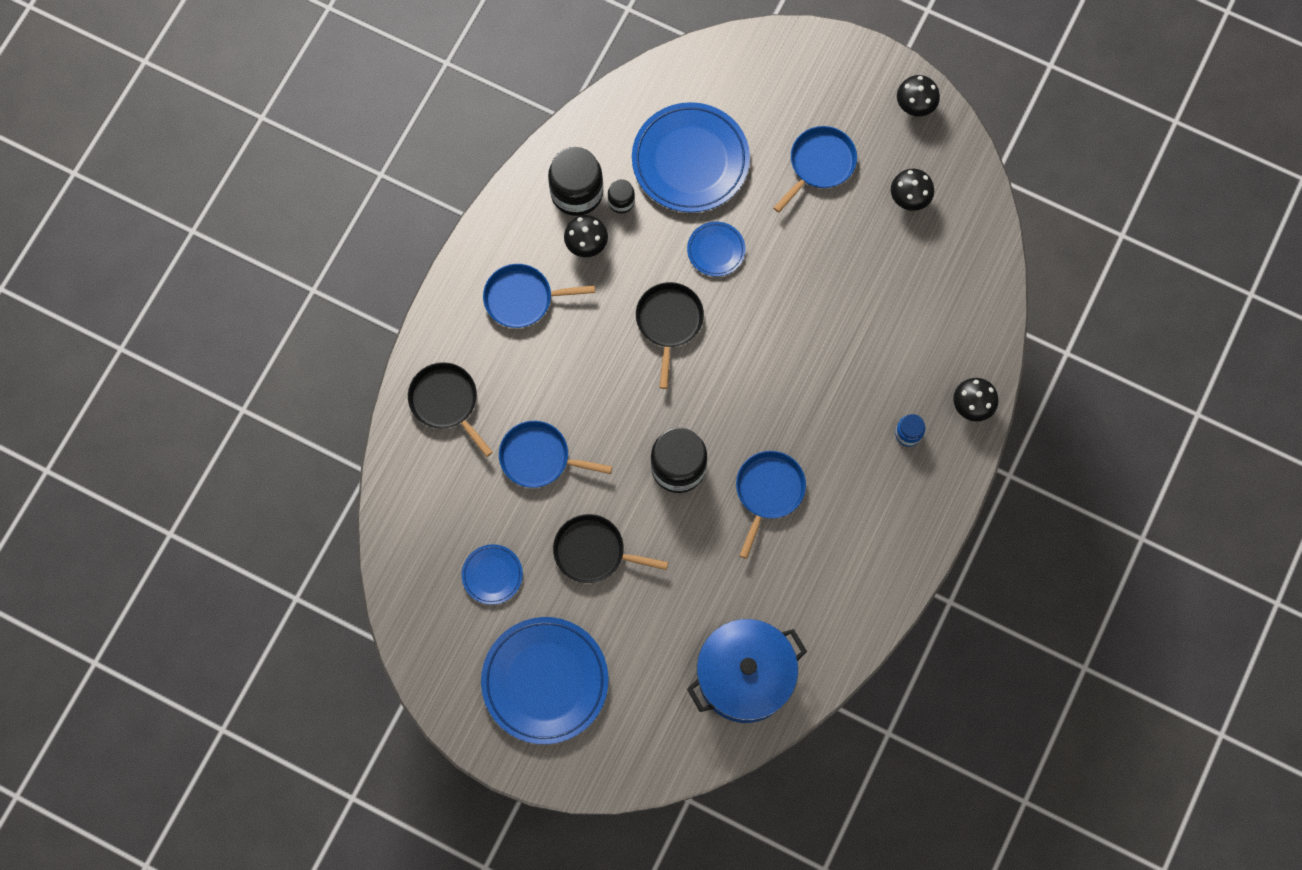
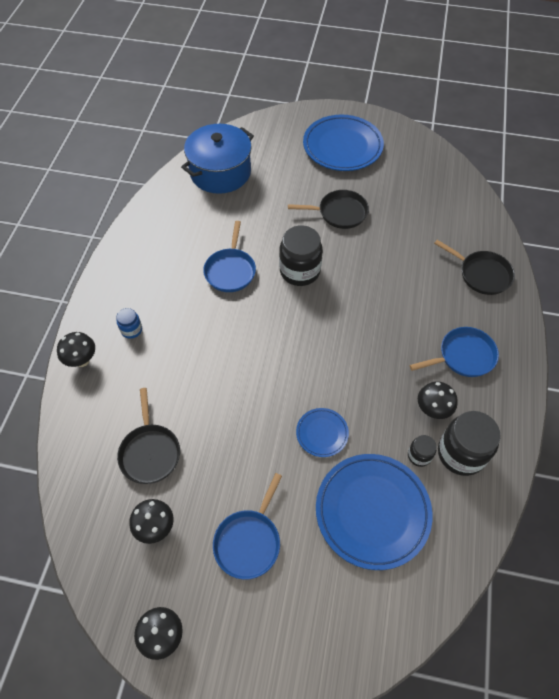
camera: 165 degrees right, 15 degrees down
blue plate [462,544,523,605] -> none
blue pan [499,421,612,488] -> none
black pan [636,282,704,389] -> black pan moved to [117,388,180,484]

